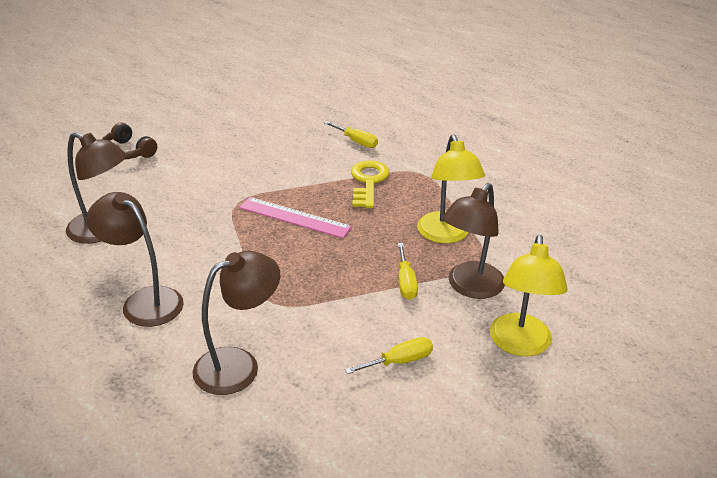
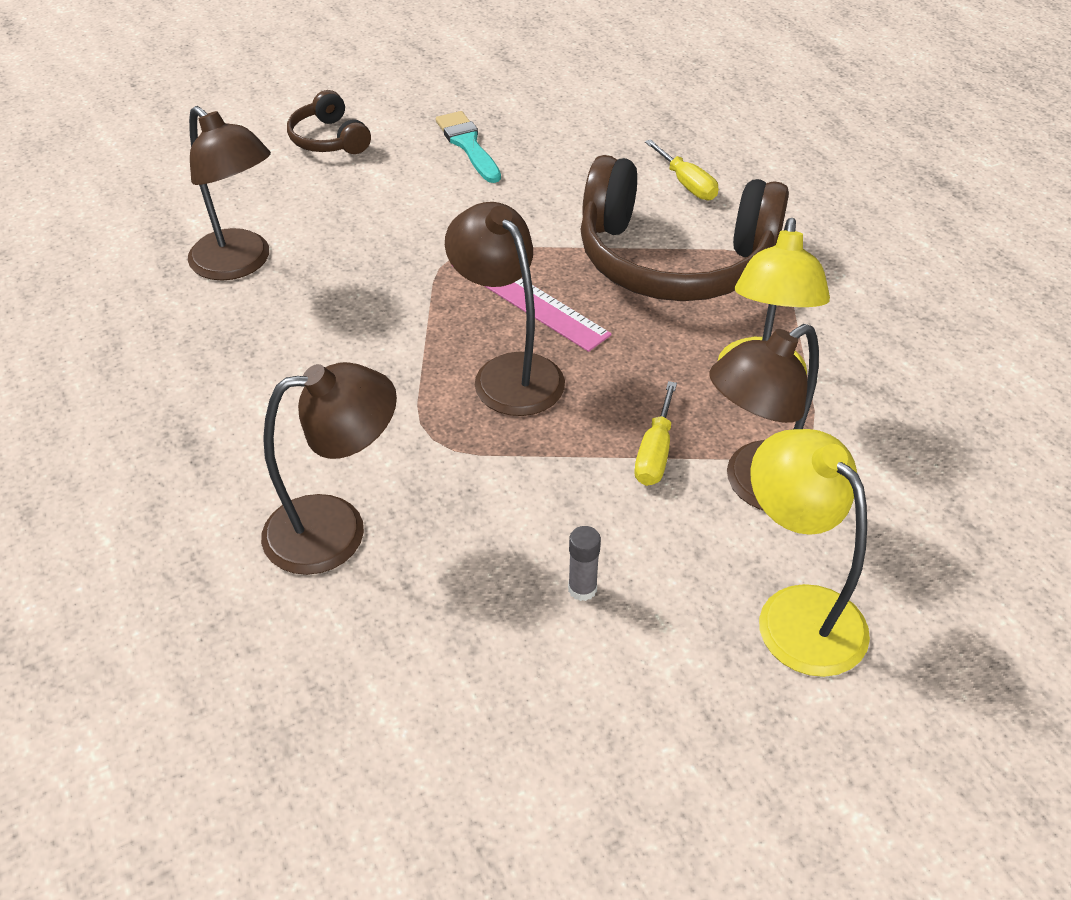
camera: 20 degrees right, 10 degrees up
brown lamp [86,192,184,327] -> brown lamp moved to [445,202,565,416]
yellow screwdriver [345,337,433,374] -> grey glue stick [568,526,601,601]
yellow key [351,160,389,208] -> brown headphones [580,155,789,301]
yellow lamp [490,235,568,356] -> yellow lamp turned 120 degrees clockwise [751,429,870,677]
none -> turquoise brush [436,111,501,183]

